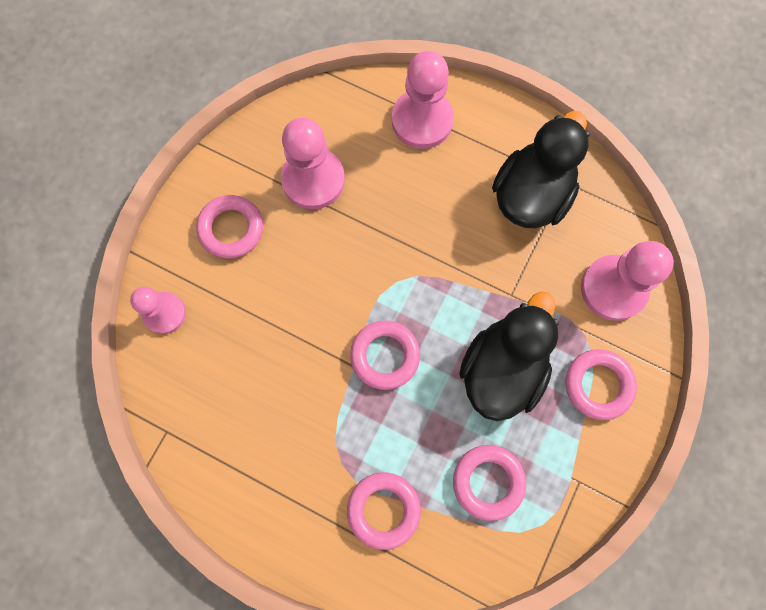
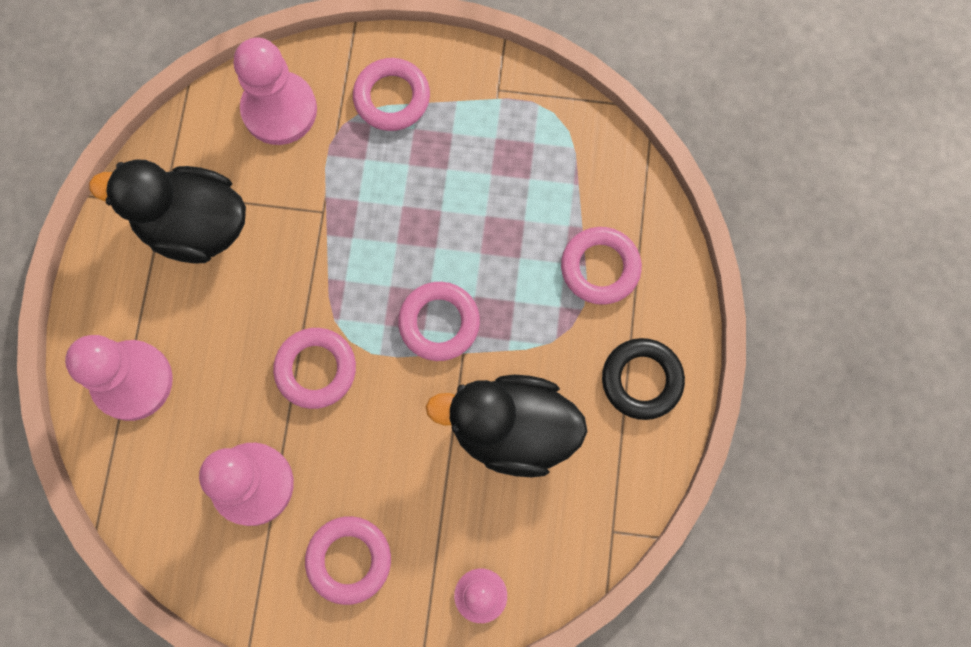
camera: 110 degrees left, 0 degrees up
pink ring [453,445,526,521] -> pink ring moved to [273,328,356,409]
black duck [459,291,559,421] -> black duck moved to [426,375,588,477]
none -> black ring [602,338,685,420]

